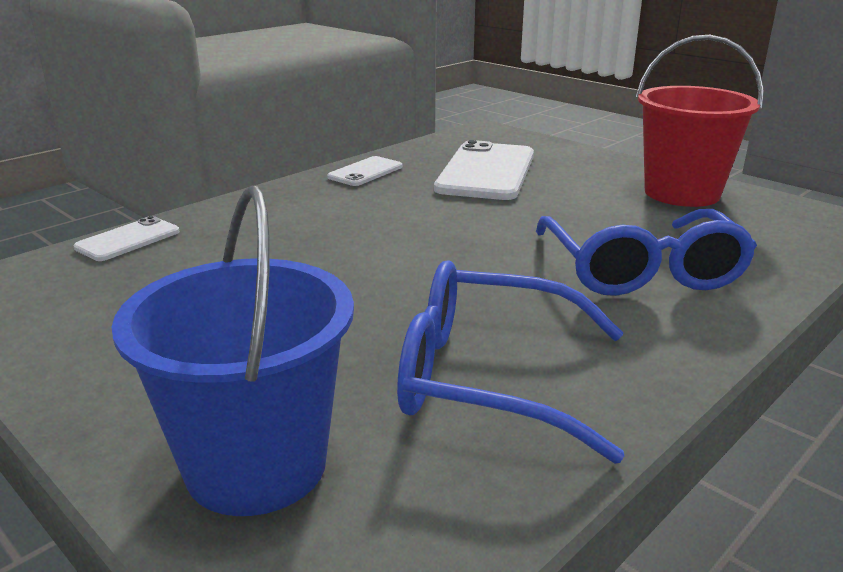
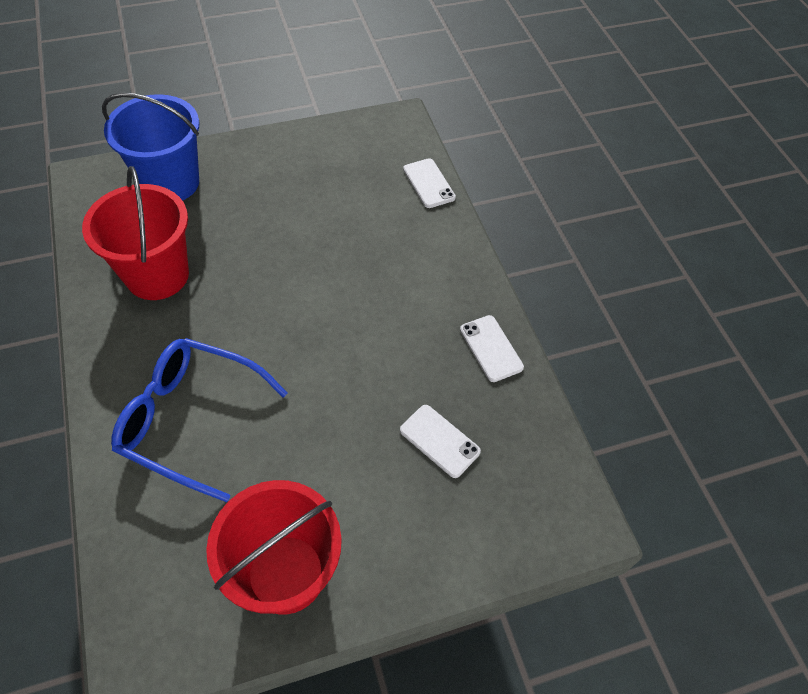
camera: 115 degrees right, 30 degrees up
blue glasses [397,260,624,463] -> red bucket [82,166,189,300]
white phone [434,140,534,200] -> white phone [400,405,481,478], size x0.52

